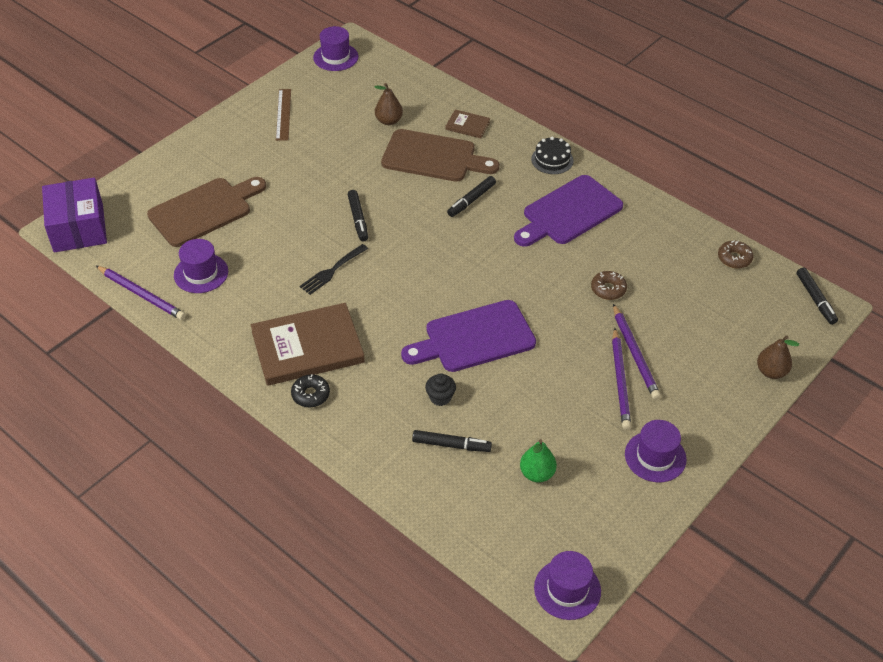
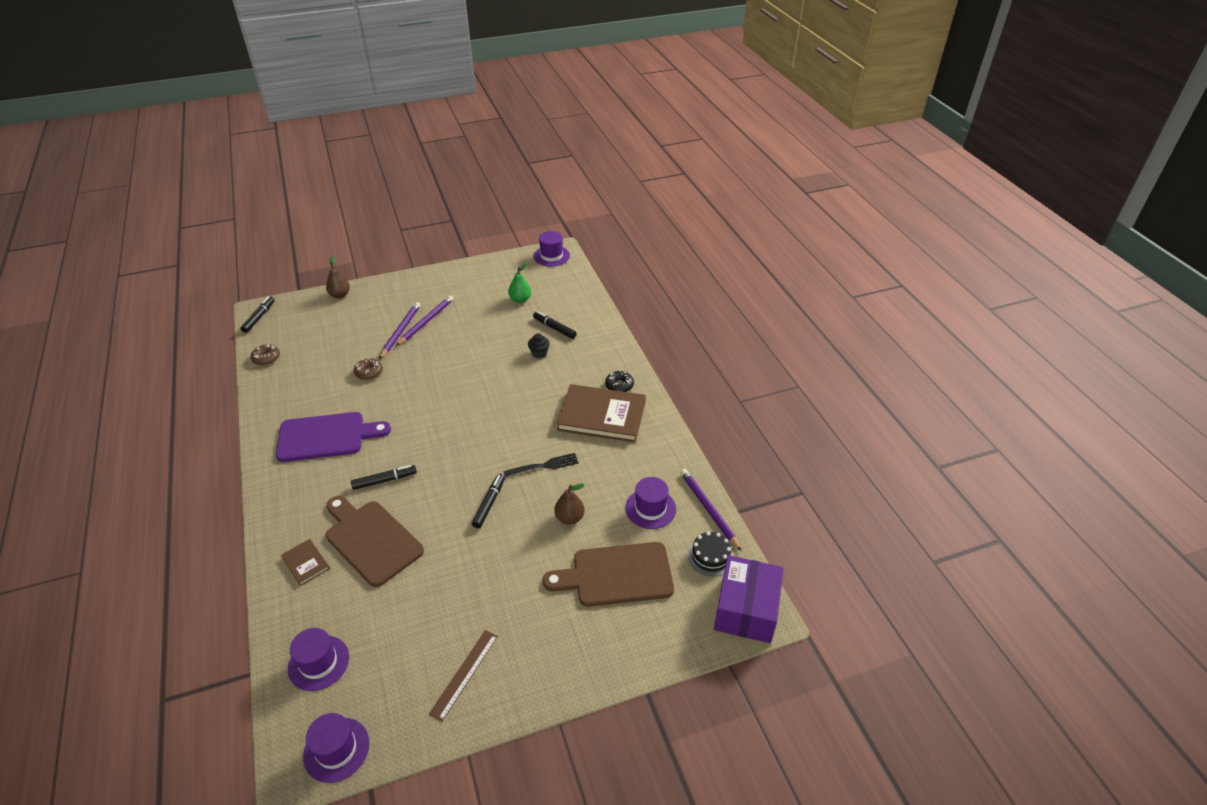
camera: 150 degrees left, 5 degrees down
brown pear [375,83,403,125] -> brown pear moved to [554,483,585,525]
purple cutting board [401,300,536,372] -> none
black cake [531,137,574,174] -> black cake moved to [688,531,734,576]
purple hat [625,420,687,482] -> purple hat moved to [288,628,349,691]

